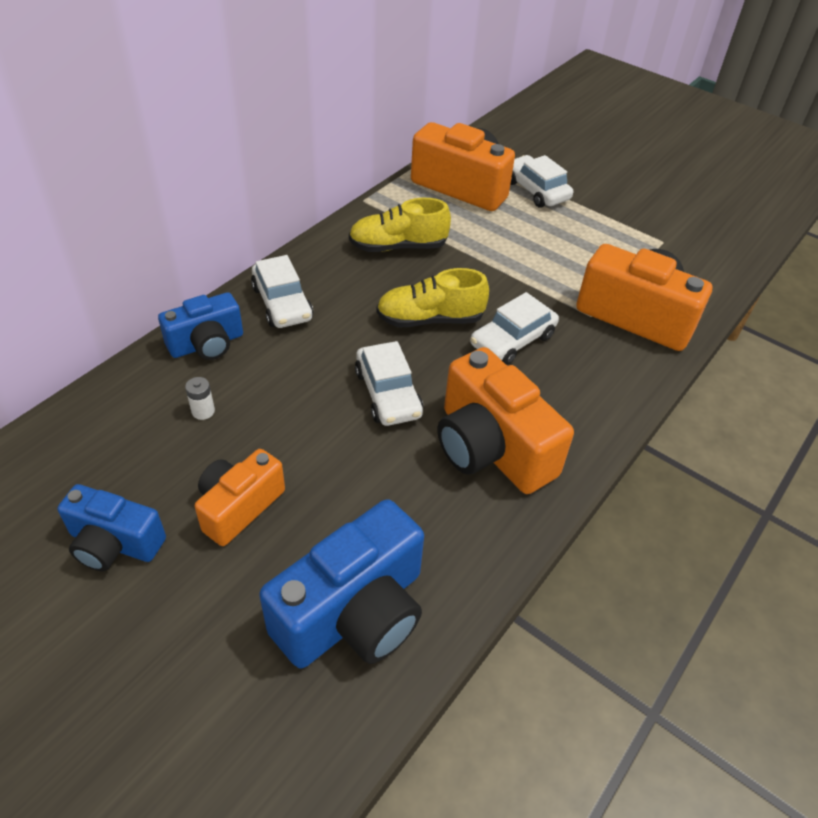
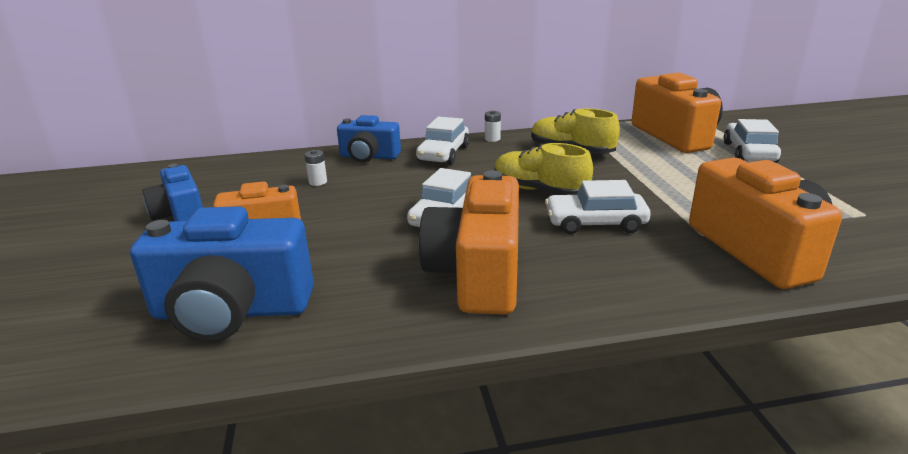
camera: 45 degrees right, 20 degrees down
none -> white battery [485,110,501,142]

